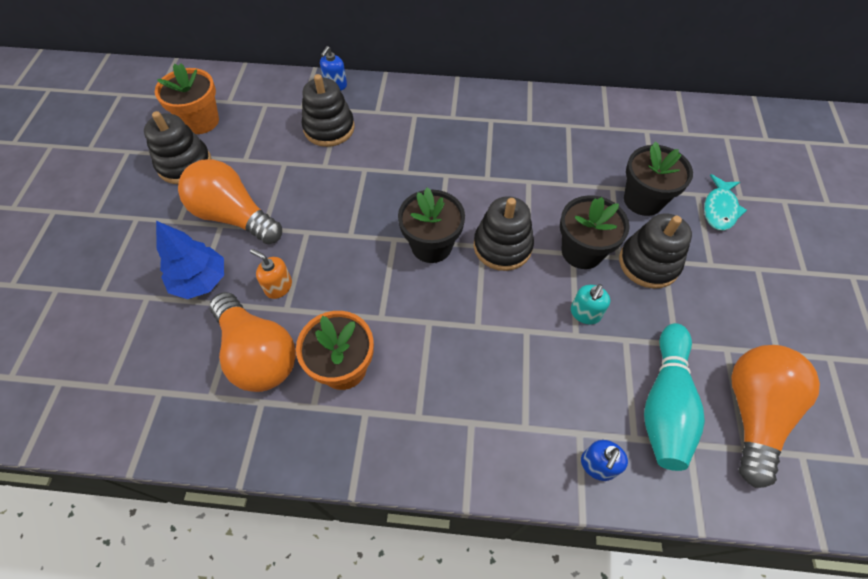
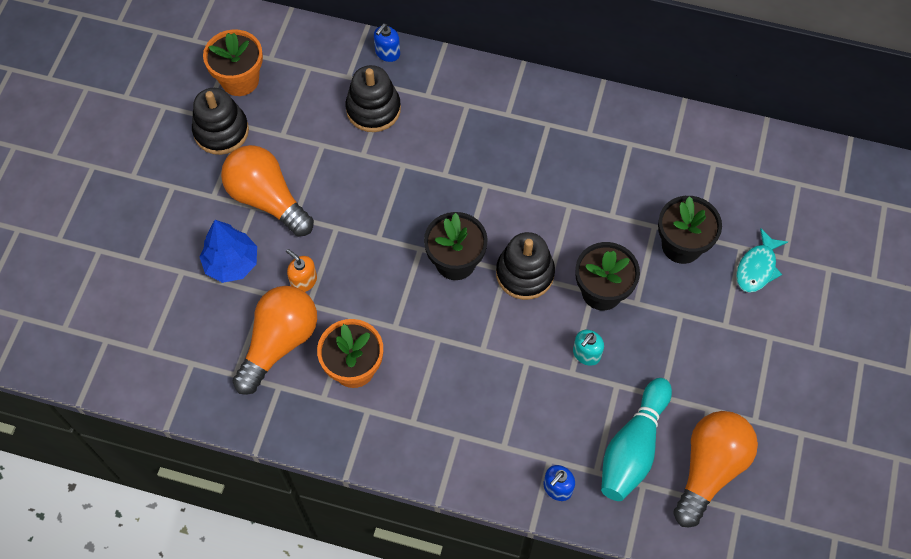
camera: 10 degrees right, 5 degrees up
orange light bulb [210,292,296,392] -> orange light bulb turned 120 degrees counterclockwise [233,286,317,395]
black stacking toy [619,213,692,289] -> none

